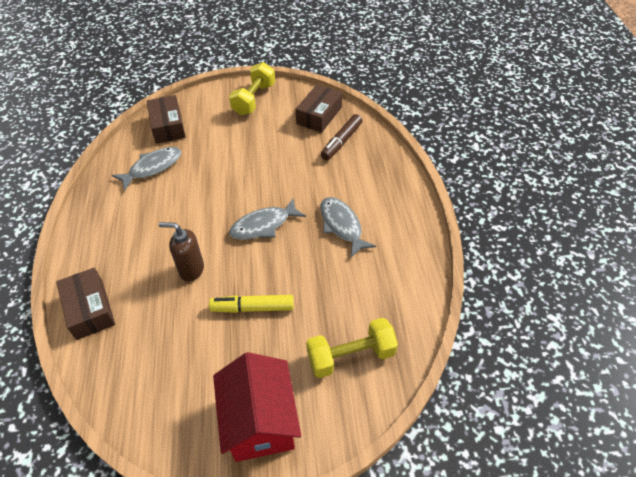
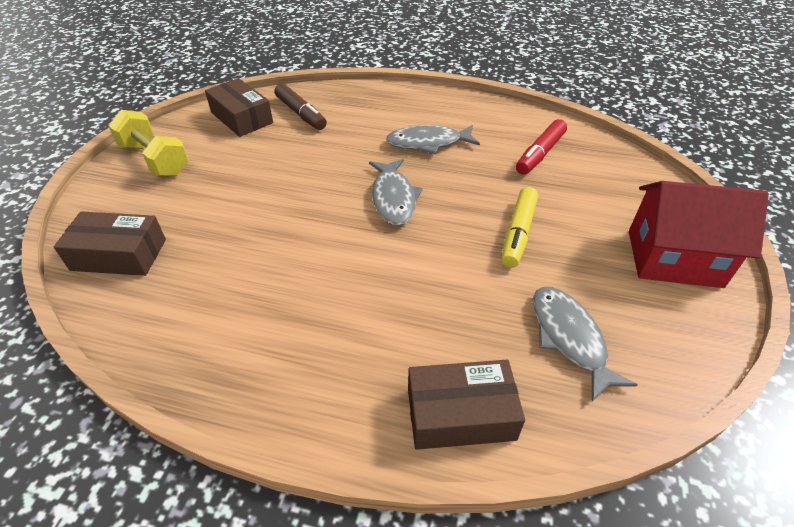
camera: 70 degrees left, 5 degrees down
grey fish [112,147,181,191] -> grey fish moved to [533,287,637,402]
brown soap dispenser [159,222,204,282] -> none
yellow dumbbell [306,318,398,378] -> none
none -> red marker [516,119,567,175]

